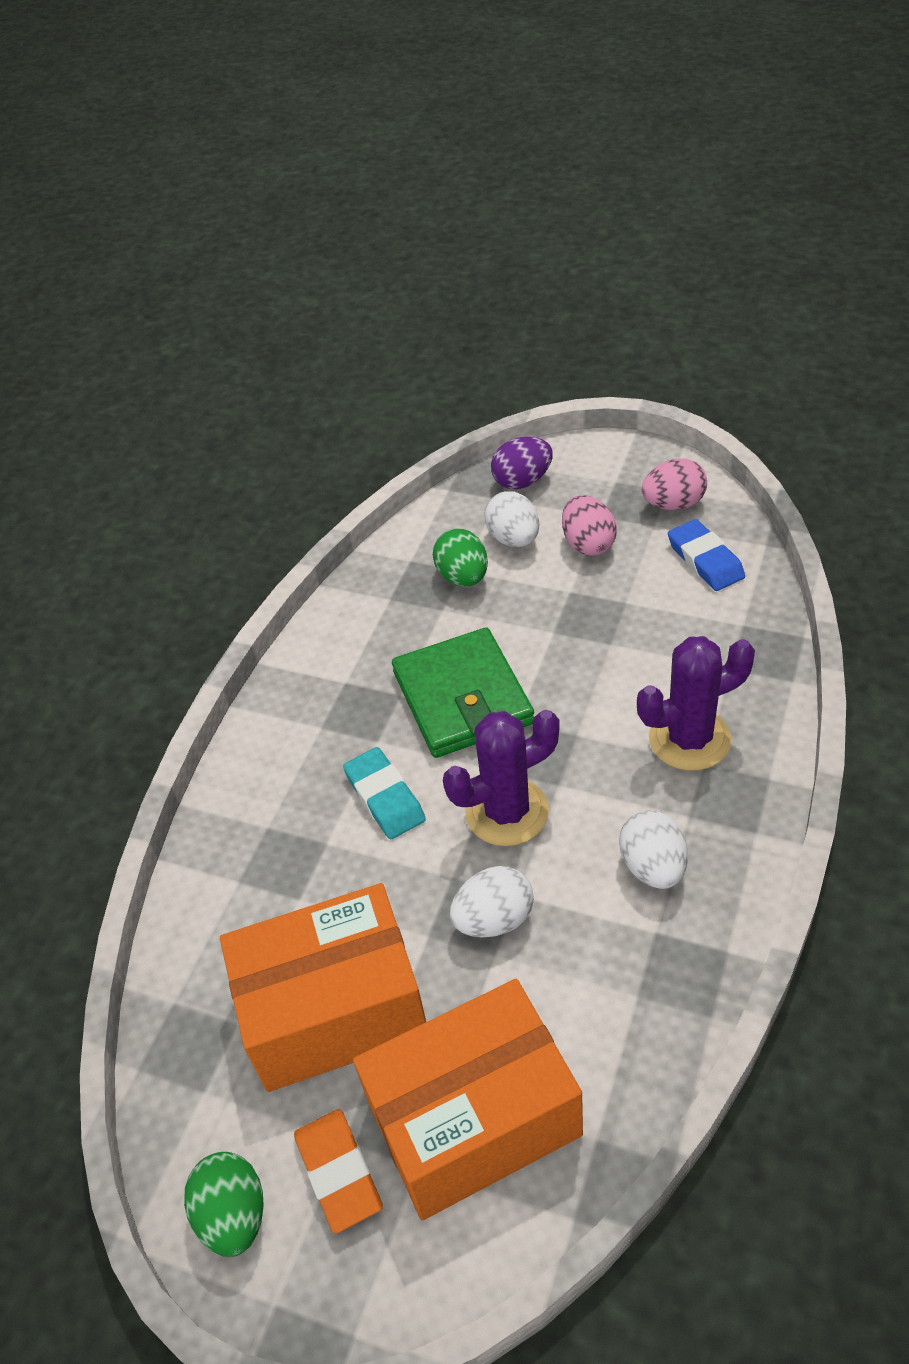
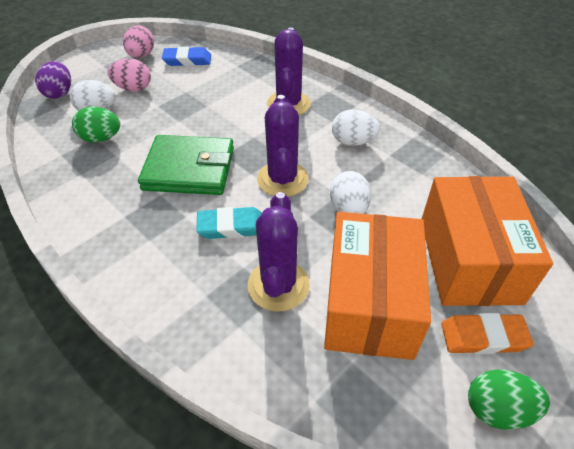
camera: 70 degrees left, 0 degrees up
none -> purple cactus [248,192,310,312]

